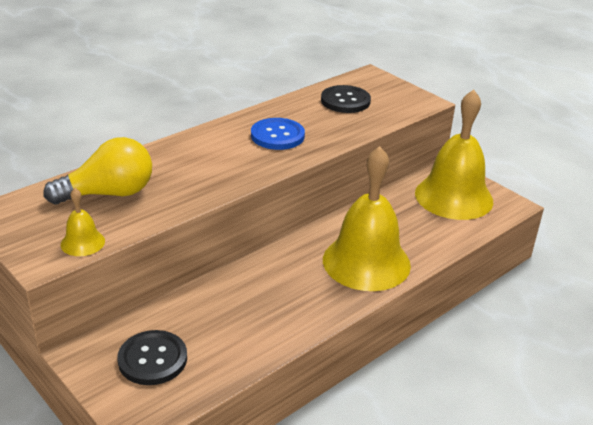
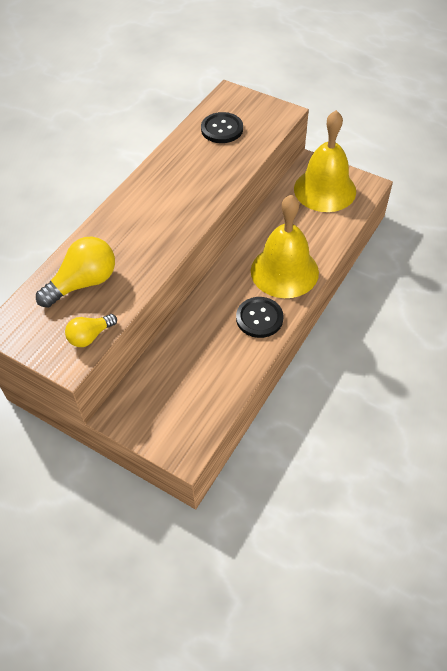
camera: 15 degrees left, 20 degrees up
yellow bell [61,188,105,256] -> yellow light bulb [65,314,117,347]
black button [117,330,187,385] -> black button moved to [236,297,283,338]
blue button [251,118,305,150] -> none

